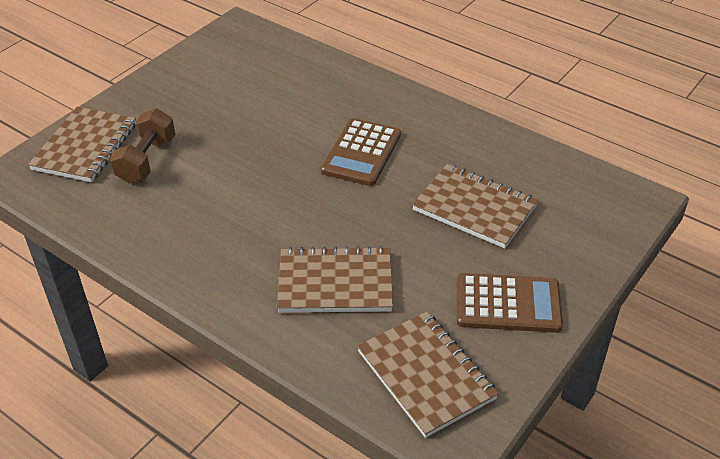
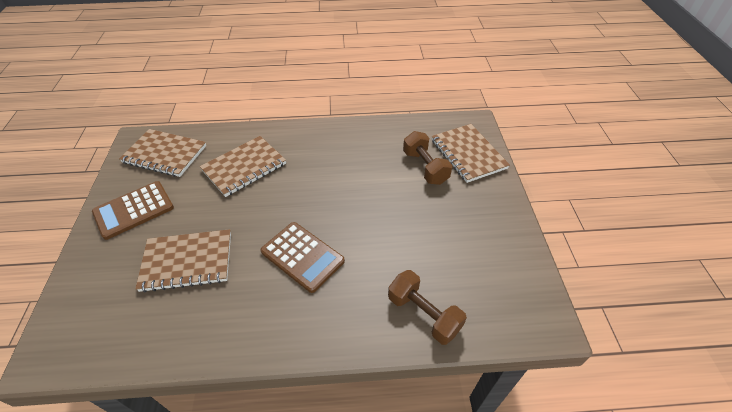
camera: 140 degrees right, 5 degrees up
brown calculator [321,118,401,186] -> brown calculator turned 150 degrees clockwise [260,222,345,293]
none -> brown dumbbell [388,270,467,345]

